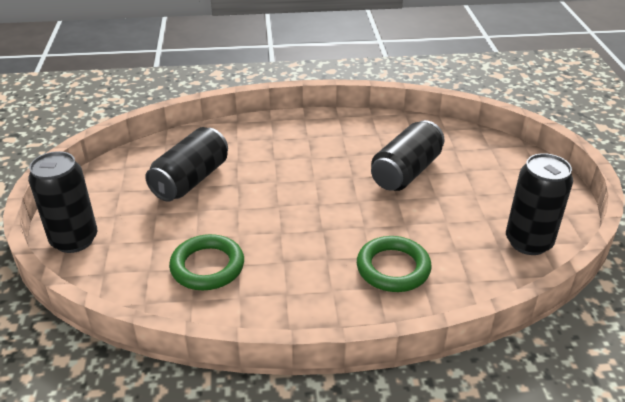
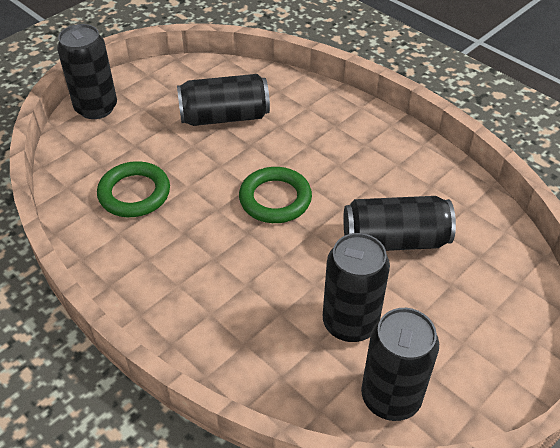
camera: 50 degrees right, 10 degrees up
green ring [357,236,432,292] -> green ring moved to [239,167,312,223]
none -> black can [323,233,390,342]

